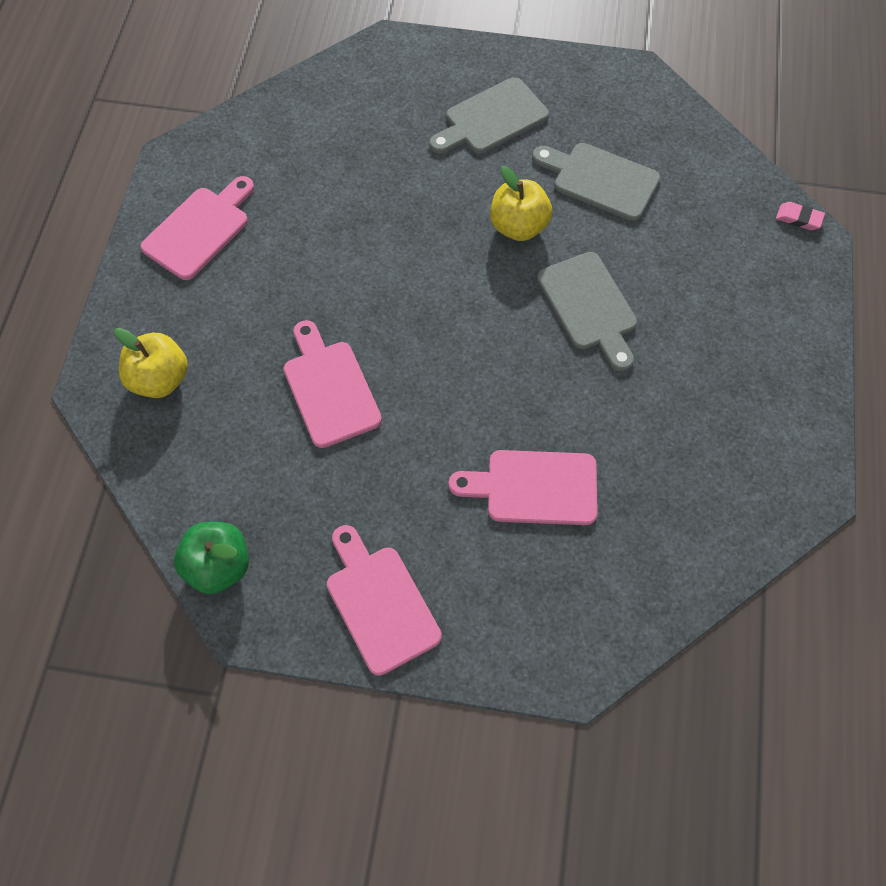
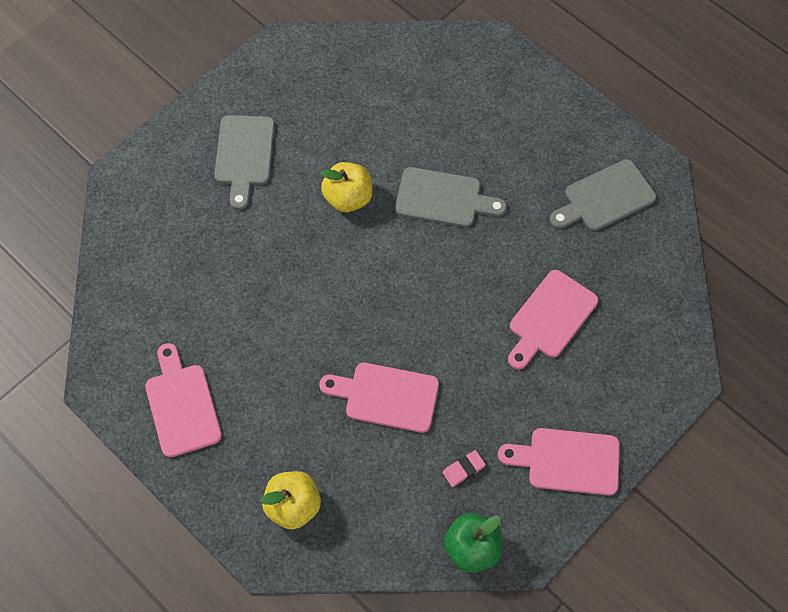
camera: 55 degrees left, 0 degrees up
grey cutting board [532,143,660,221] -> grey cutting board moved to [550,159,656,231]
pink eraser [776,202,825,230] -> pink eraser moved to [443,450,486,487]

